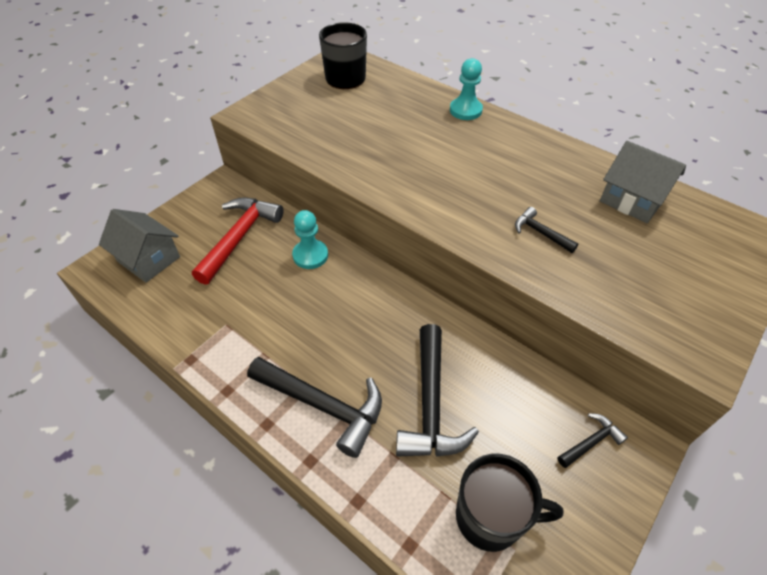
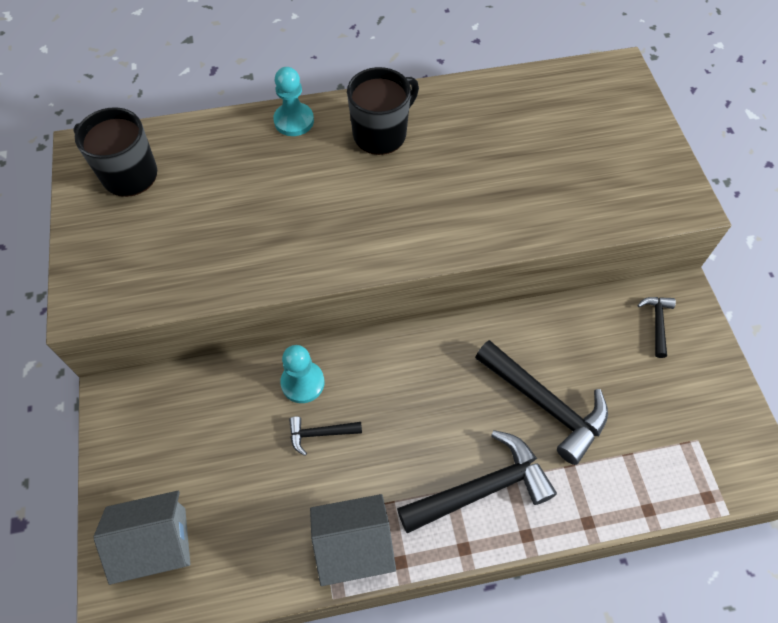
camera: 50 degrees left, 10 degrees up
red hammer [192,197,284,285] -> none
black mug [456,454,563,552] -> black mug moved to [347,67,419,155]
black hammer [515,207,578,253] -> black hammer moved to [289,416,362,456]
grey house [600,141,686,223] -> grey house moved to [310,494,396,586]

